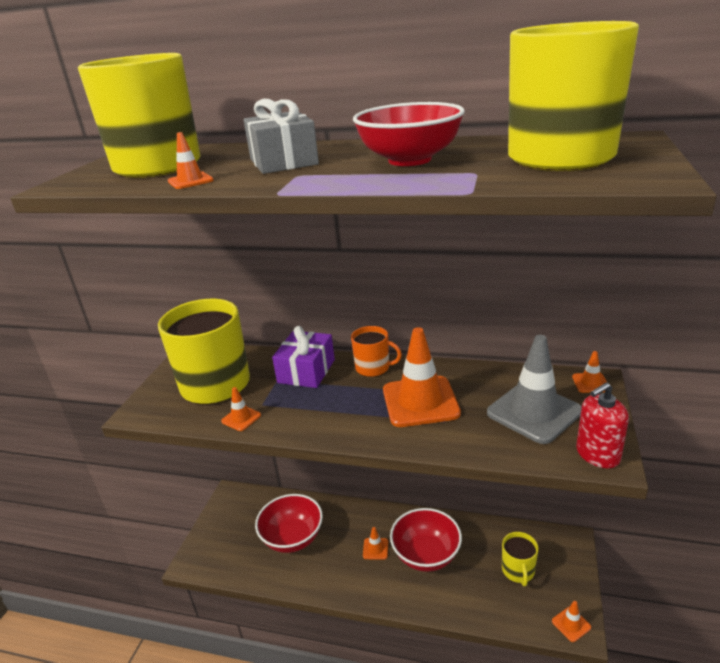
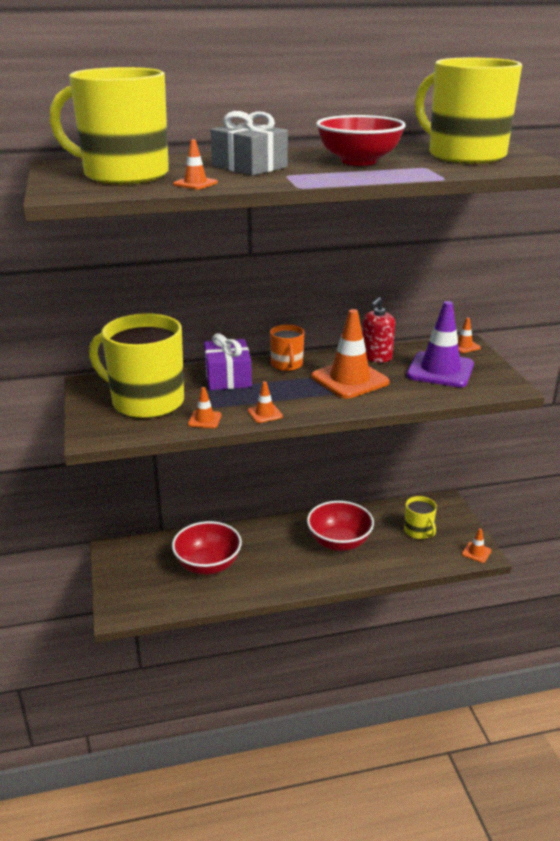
camera: 30 degrees left, 0 degrees up
orange mug [351,326,402,377] -> orange mug turned 90 degrees clockwise [270,325,305,371]
orange traffic cone [363,527,388,560] -> orange traffic cone moved to [247,381,283,423]
grey traffic cone [487,335,582,444] -> purple traffic cone [407,301,474,387]
red soap dispenser [576,382,629,468] -> red soap dispenser moved to [362,297,395,362]

